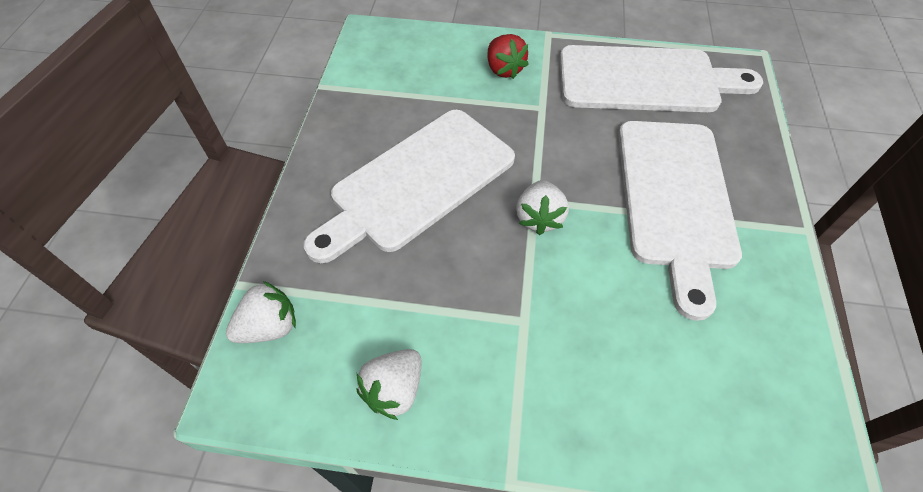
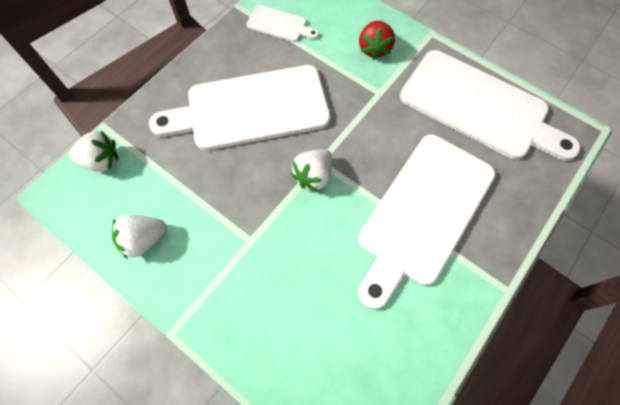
camera: 30 degrees right, 10 degrees up
none -> white cutting board [246,5,319,42]

